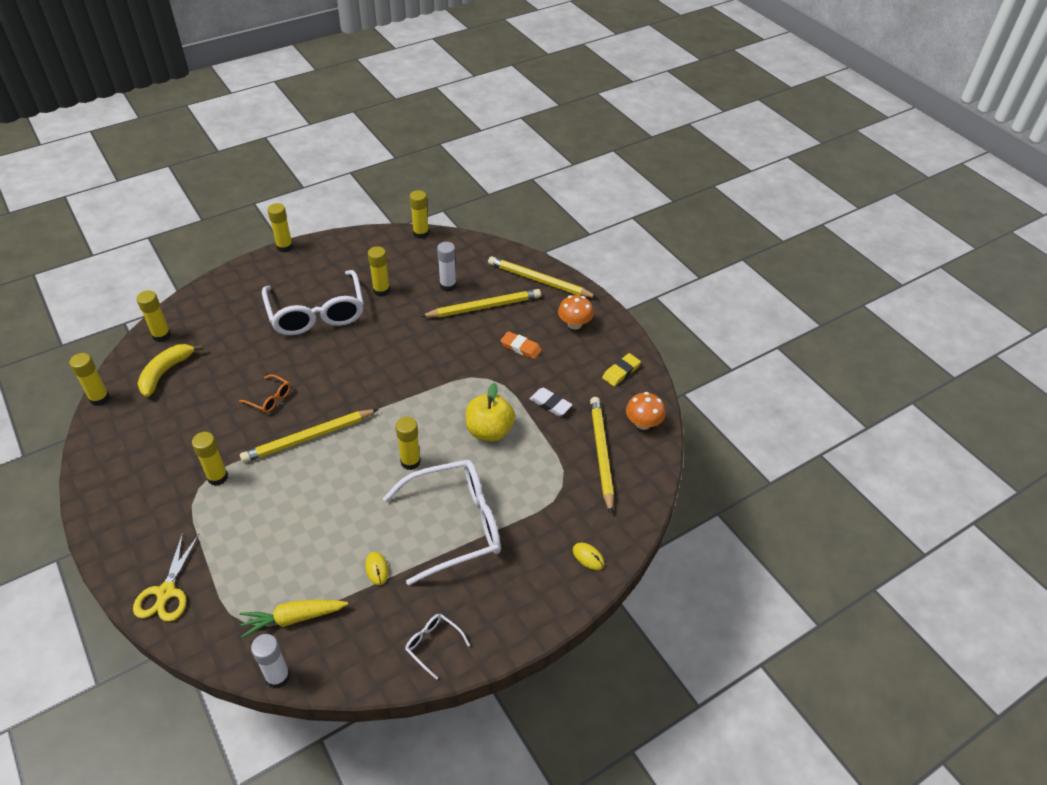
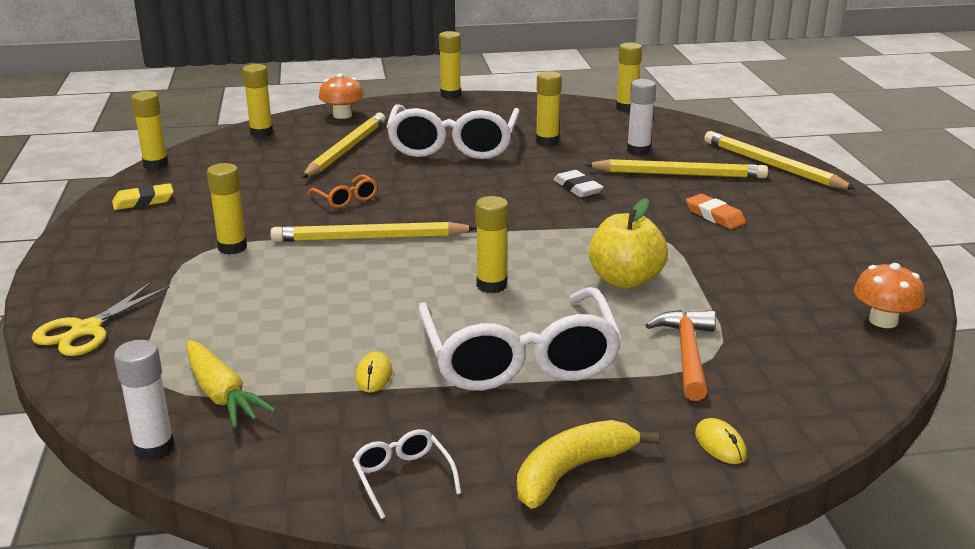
camera: 25 degrees right, 20 degrees down
yellow banana [138,344,203,397] -> yellow banana moved to [517,420,659,509]
yellow carrot [240,600,348,638] -> yellow carrot turned 135 degrees counterclockwise [187,340,276,428]
white glasses [383,460,501,586] -> white glasses turned 75 degrees clockwise [418,287,622,391]
white eraser [529,388,573,416] -> white eraser moved to [554,170,604,197]
orange mushroom [558,295,594,329] -> orange mushroom moved to [319,73,364,119]
yellow pencil [590,397,614,514] -> yellow pencil moved to [302,112,385,178]
yellow eraser [602,353,641,386] -> yellow eraser moved to [112,183,174,210]
none -> orange hammer [645,310,716,401]

